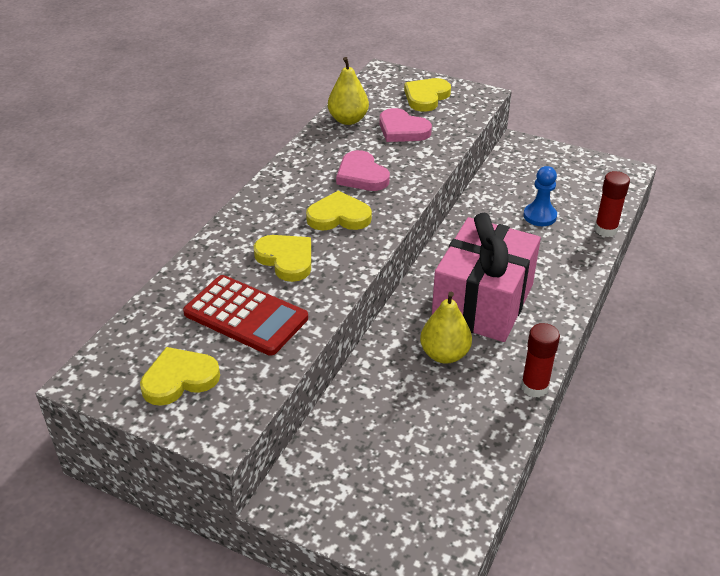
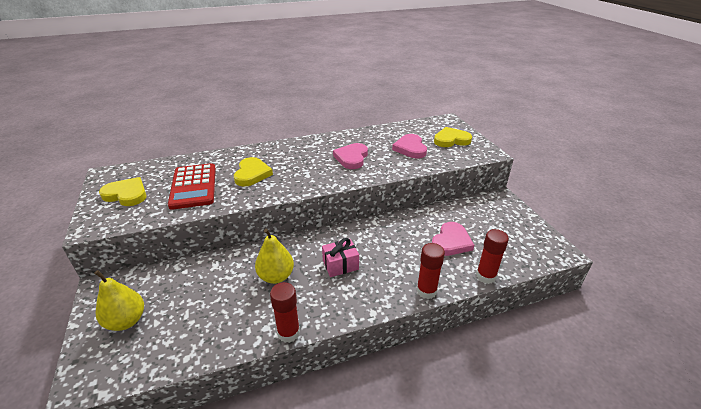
camera: 45 degrees right, 5 degrees down
yellow heart [306,190,372,230] -> none
yellow pear [328,57,369,125] -> yellow pear moved to [94,270,144,331]
pink gift [432,213,541,342] -> pink gift [322,238,359,277], size x0.43
blue pawn [524,166,557,226] -> pink heart [432,222,474,256]
none -> red glue stick [417,243,445,299]

